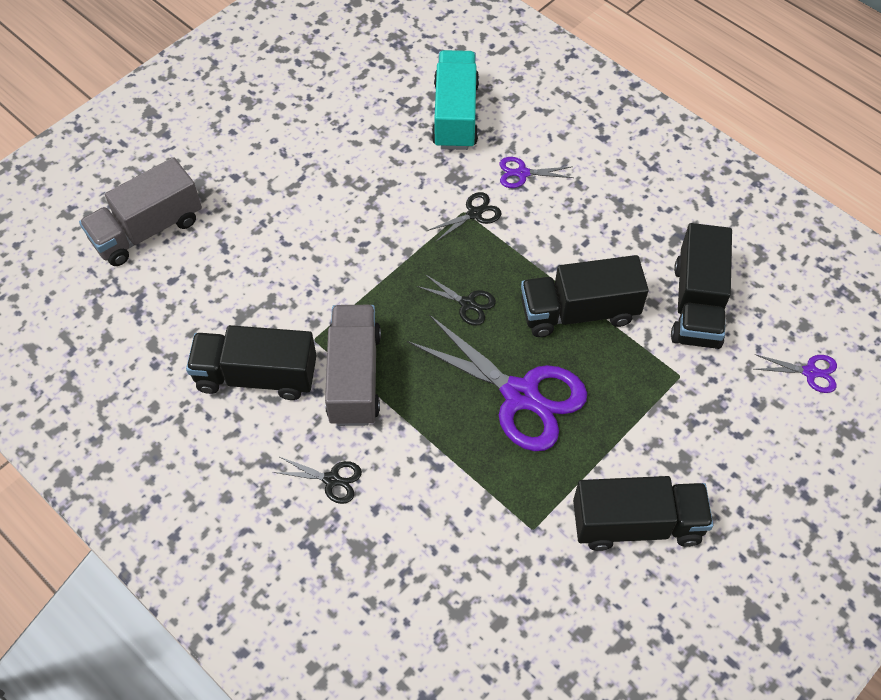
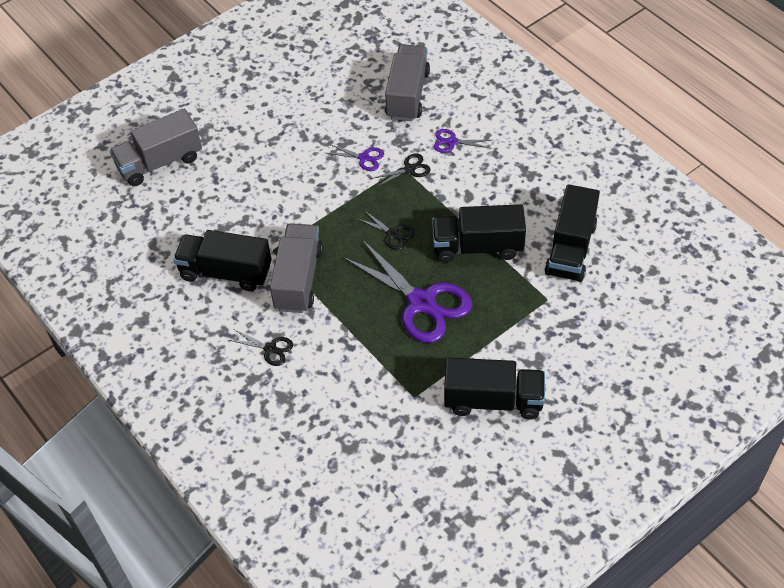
camera: 10 degrees right, 5 degrees down
turquoise truck [432,50,479,150] -> grey truck [385,44,430,121]
purple scissors [754,354,837,393] -> purple scissors moved to [326,144,384,171]

